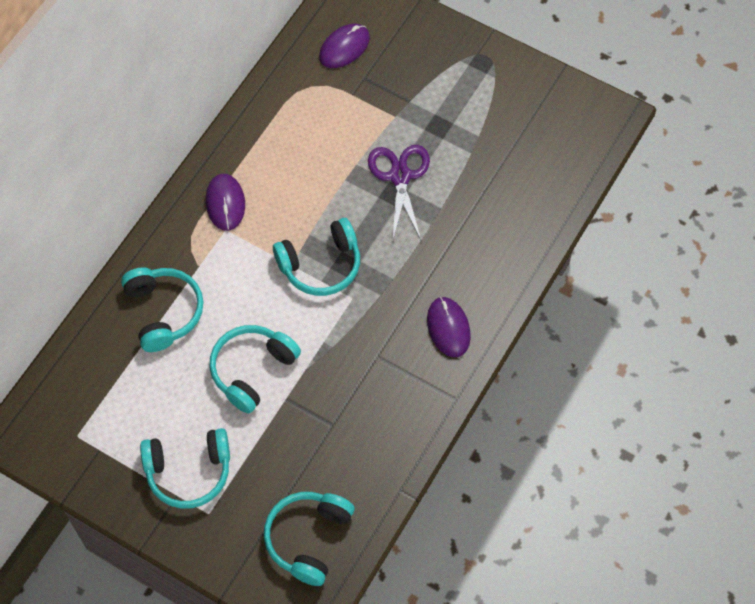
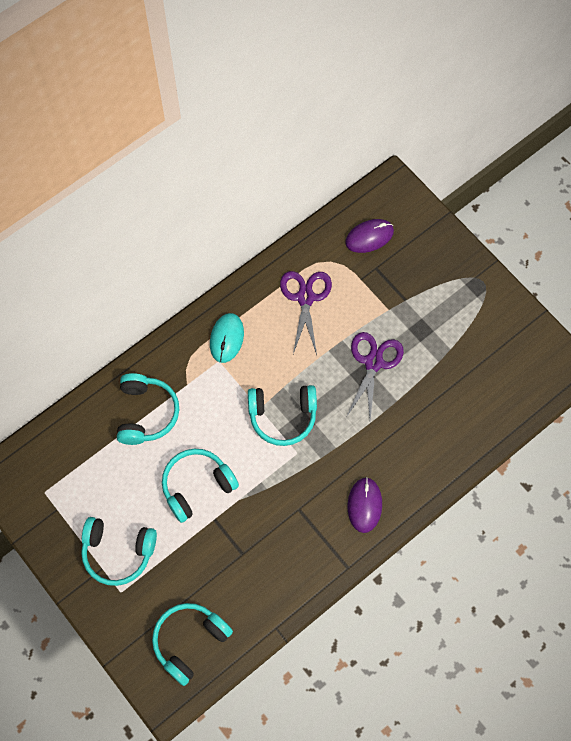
camera: 20 degrees right, 5 degrees up
purple mouse [206,174,245,231] -> turquoise mouse [210,313,244,363]
none -> purple scissors [280,271,332,355]

